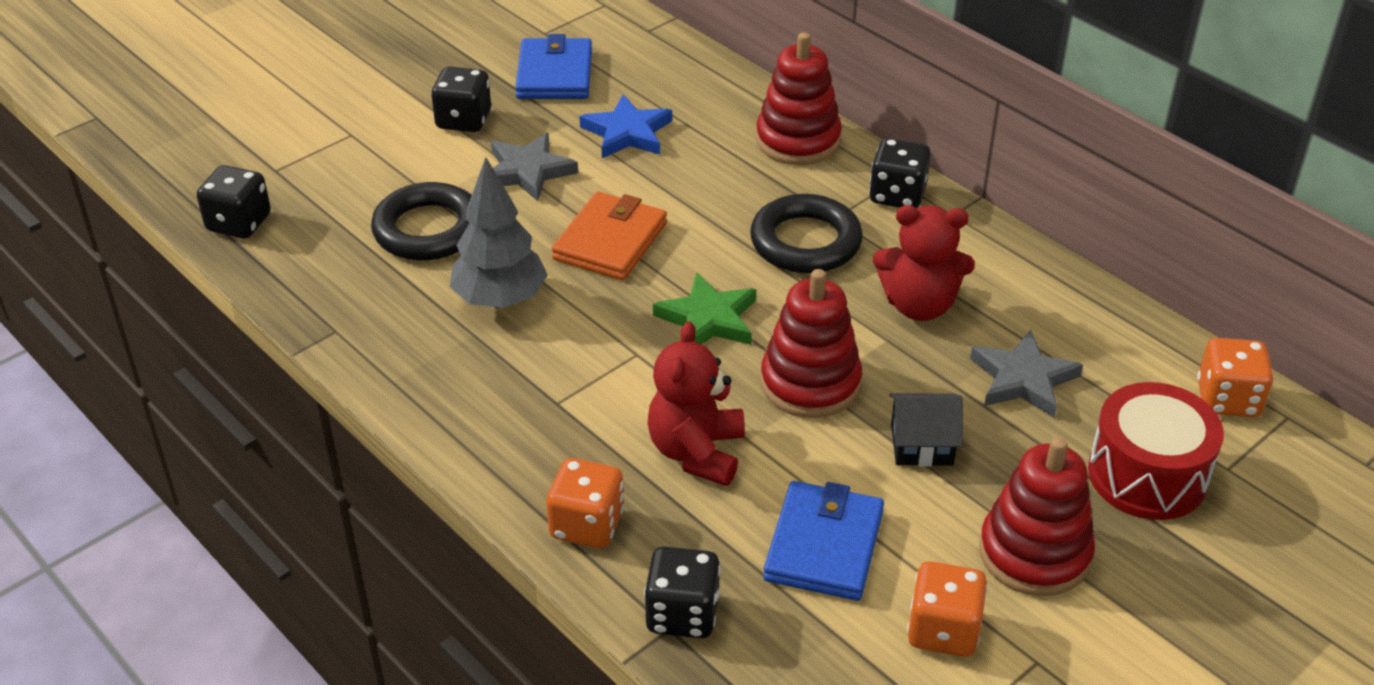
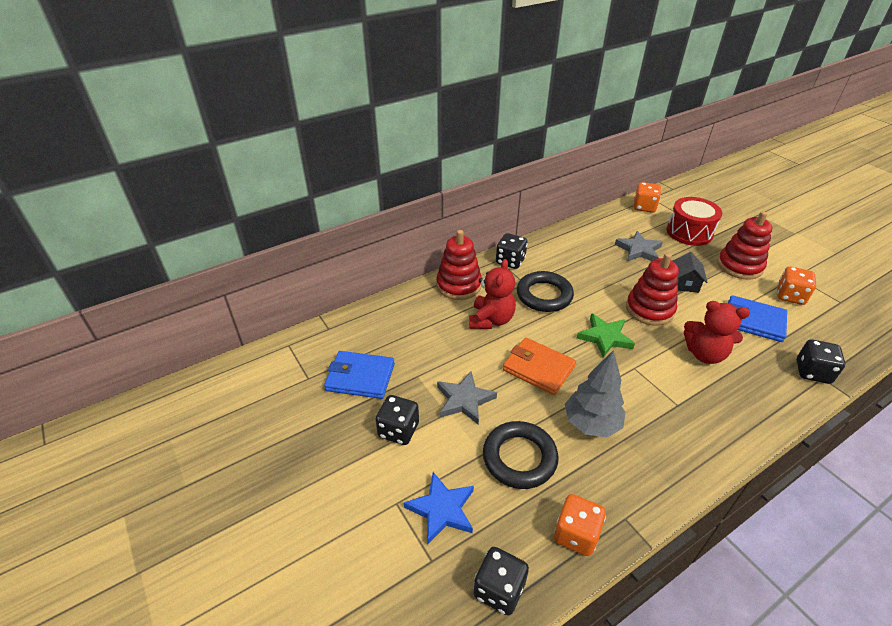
camera: 80 degrees left, 0 degrees up
orange dice [546,458,624,548] -> orange dice moved to [554,494,606,556]
blue star [579,94,672,158] -> blue star moved to [404,472,474,545]
red teddy bear [873,205,975,321] -> red teddy bear moved to [469,259,516,329]

